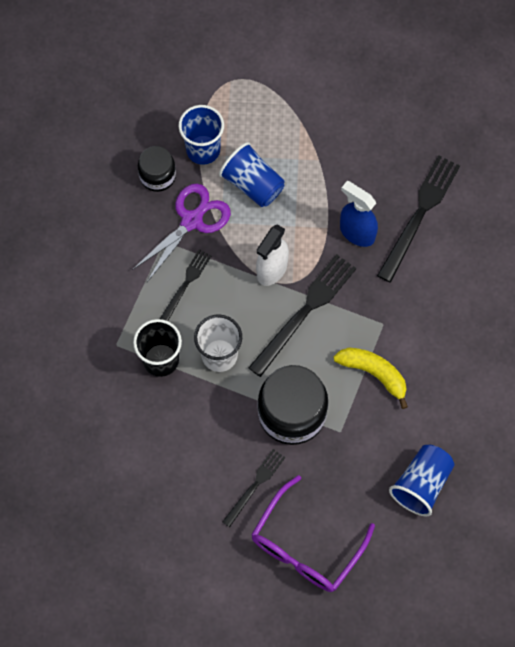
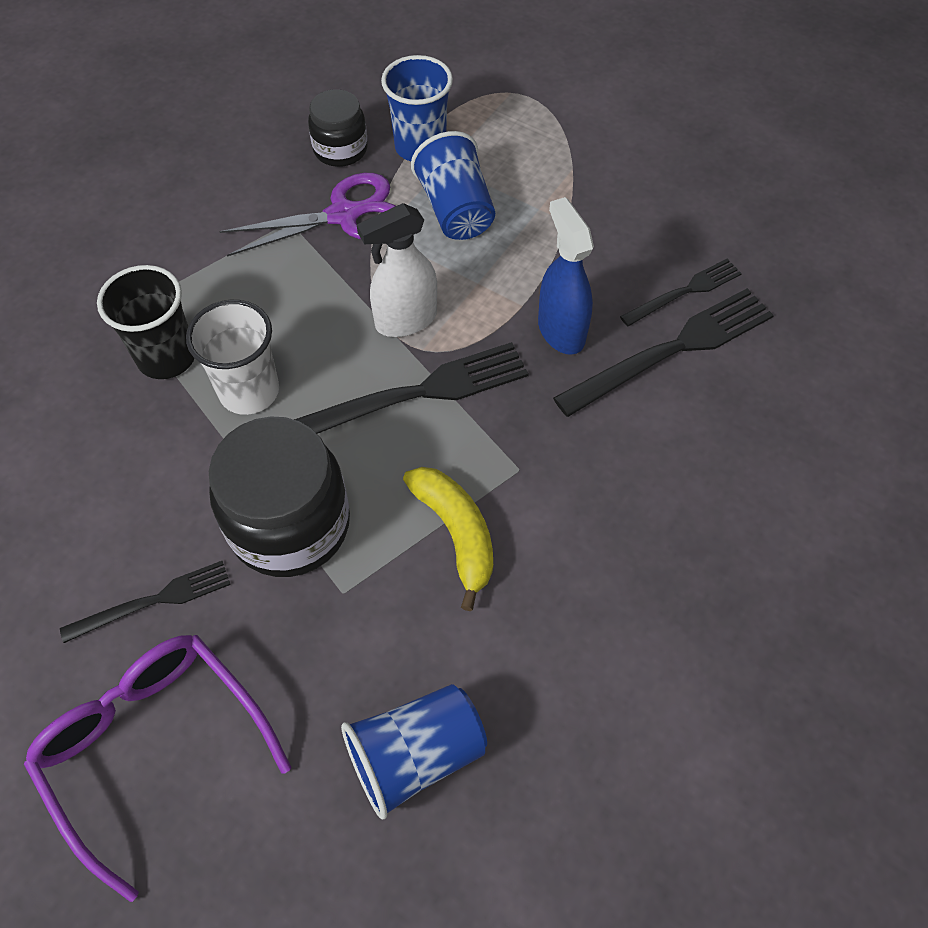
camera: 30 degrees right, 10 degrees down
black fork [160,249,212,321] -> black fork moved to [620,259,742,326]
purple glasses [251,475,375,592] -> purple glasses turned 75 degrees clockwise [24,635,291,902]

